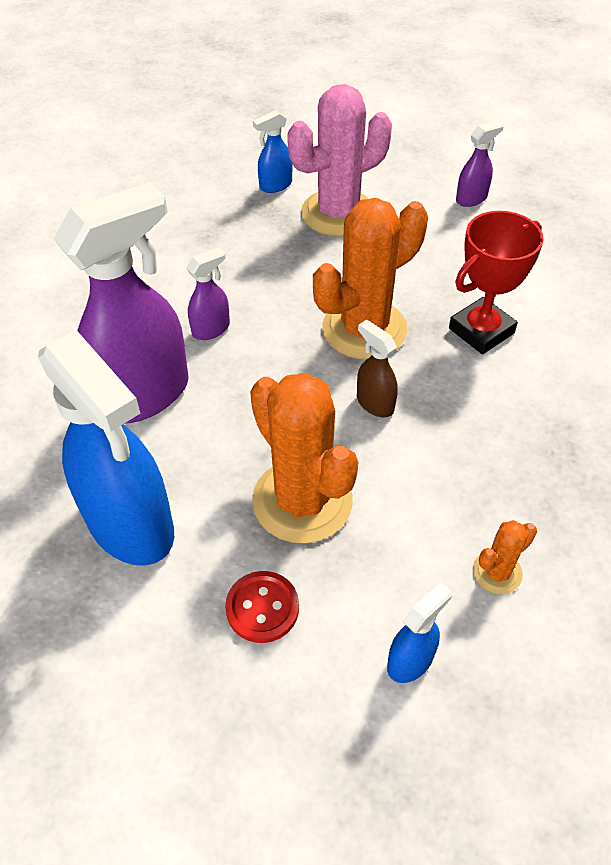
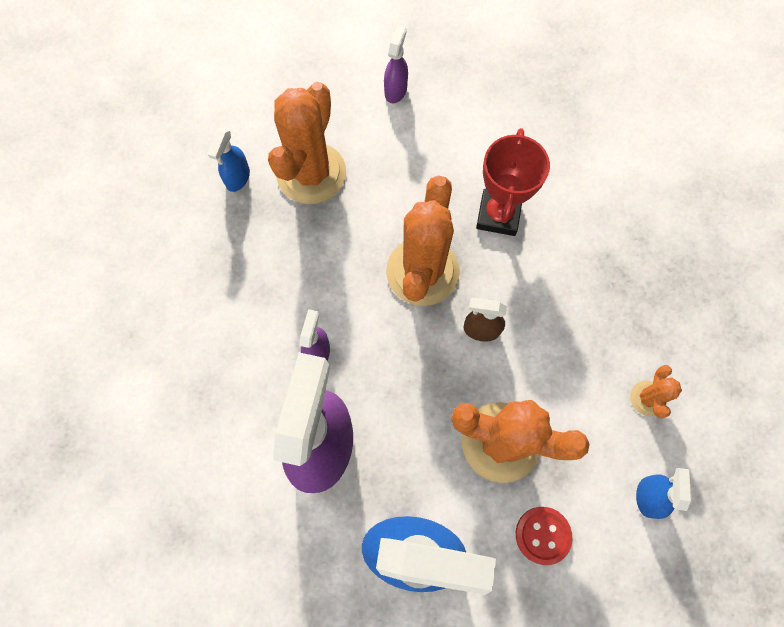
camera: 40 degrees left, 20 degrees up
pink cactus [287,84,392,237] -> orange cactus [268,82,346,204]

